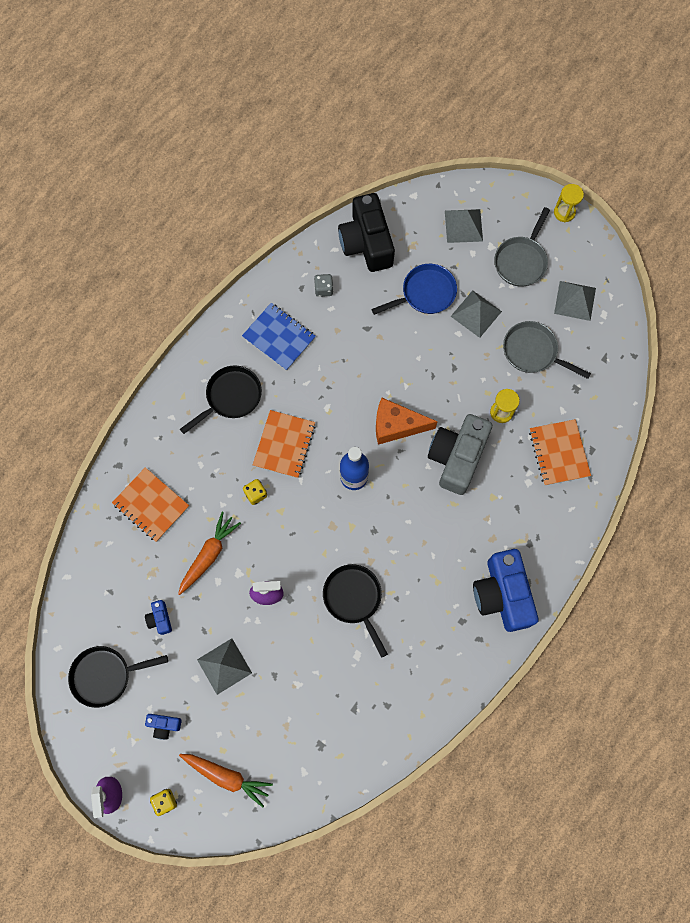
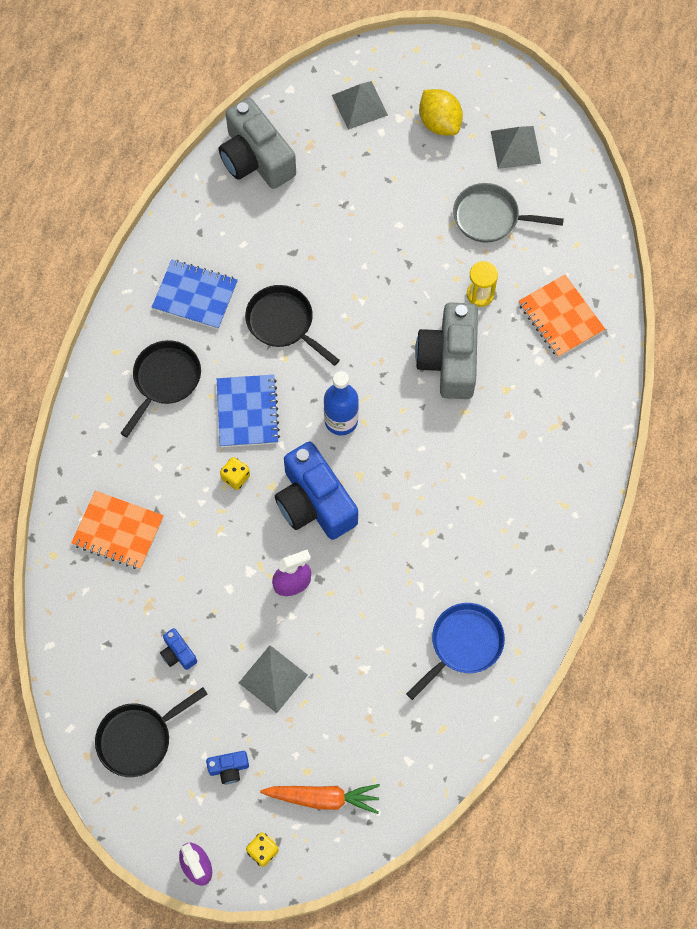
camera: 20 degrees left, 5 degrees down
orange carrot [178,512,241,595] -> none
orange notebook [253,410,316,478] -> blue notebook [217,375,280,447]
grey dice [314,274,333,297] -> none
black pan [323,564,388,658] -> black pan moved to [245,285,340,366]
black camera [338,193,395,272] -> grey camera [219,98,296,189]
blue pan [371,264,457,315] -> blue pan moved to [406,603,505,700]
orange cheese [376,398,438,445] -> none
grey pyramid [451,290,502,338] -> none
blue camera [473,549,538,632] -> blue camera moved to [275,442,358,540]
grey pan [494,207,550,287] -> yellow lemon [419,89,463,136]
yellow hourglass [554,184,584,222] -> none

